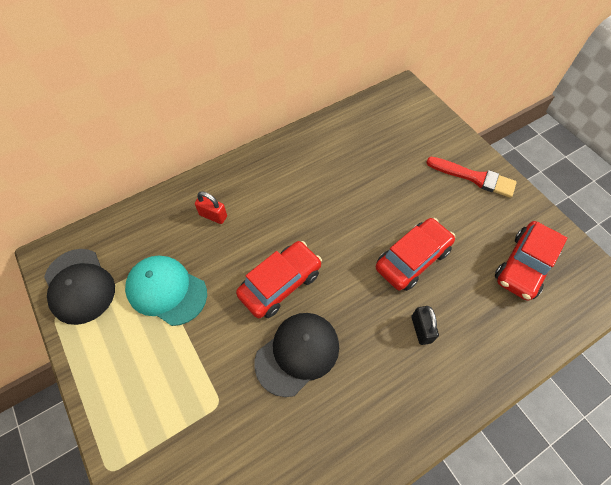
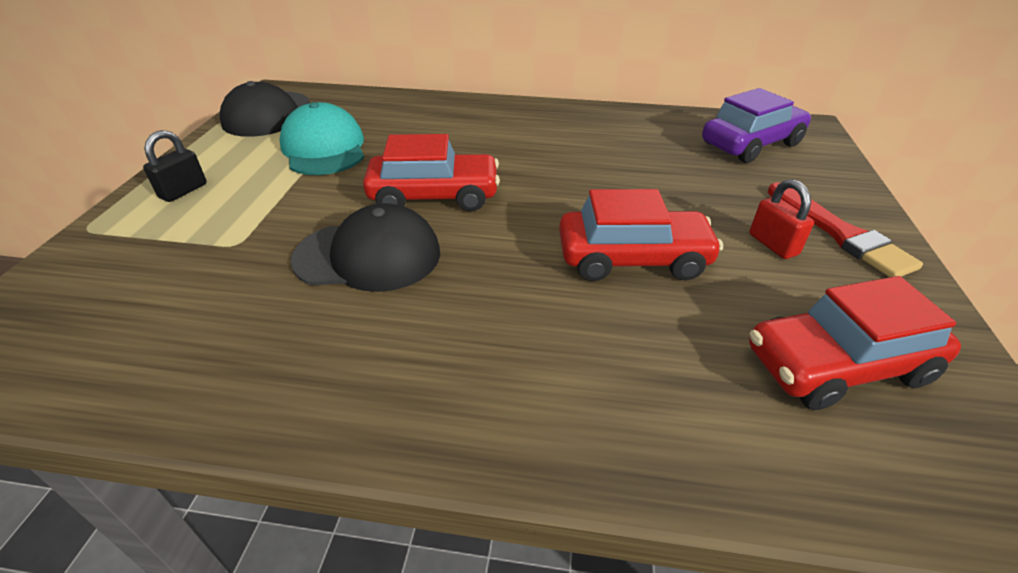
camera: 40 degrees right, 20 degrees down
red padlock [195,191,227,224] -> red padlock moved to [749,179,814,259]
black padlock [411,306,439,345] -> black padlock moved to [143,130,207,202]
none -> purple car [702,88,811,163]

